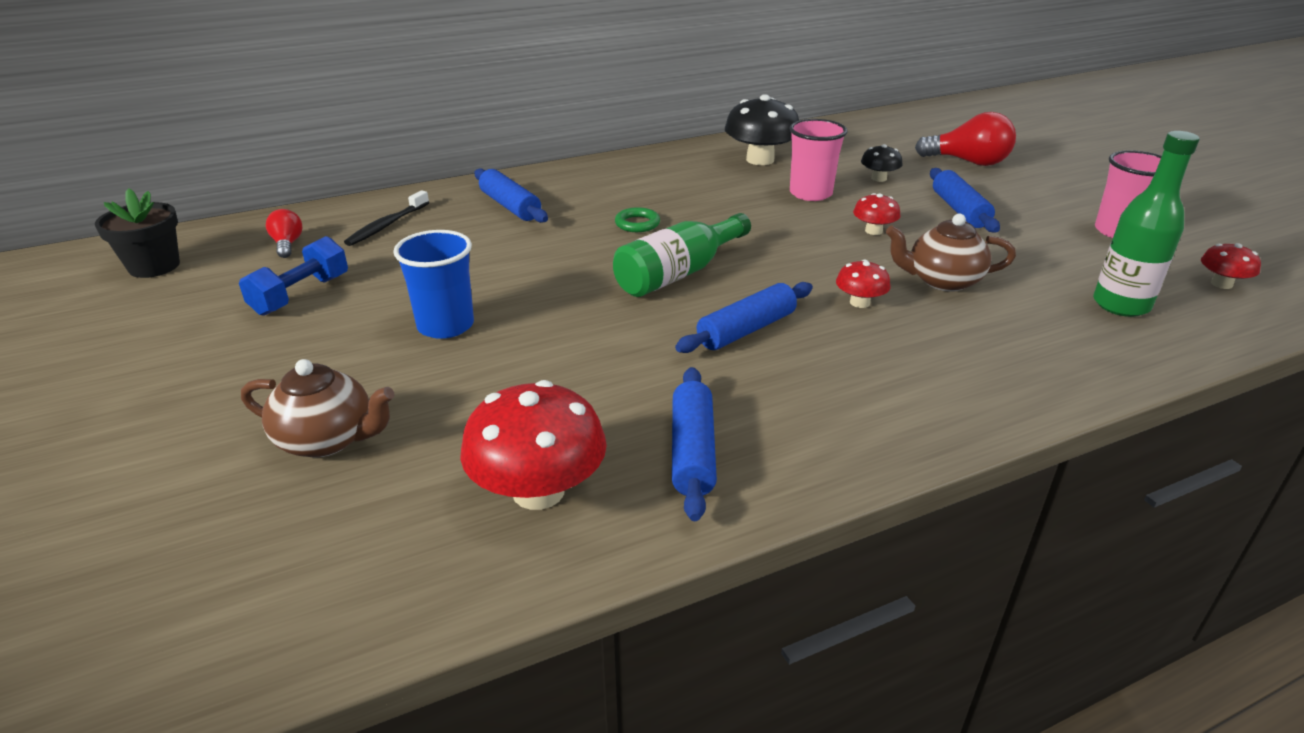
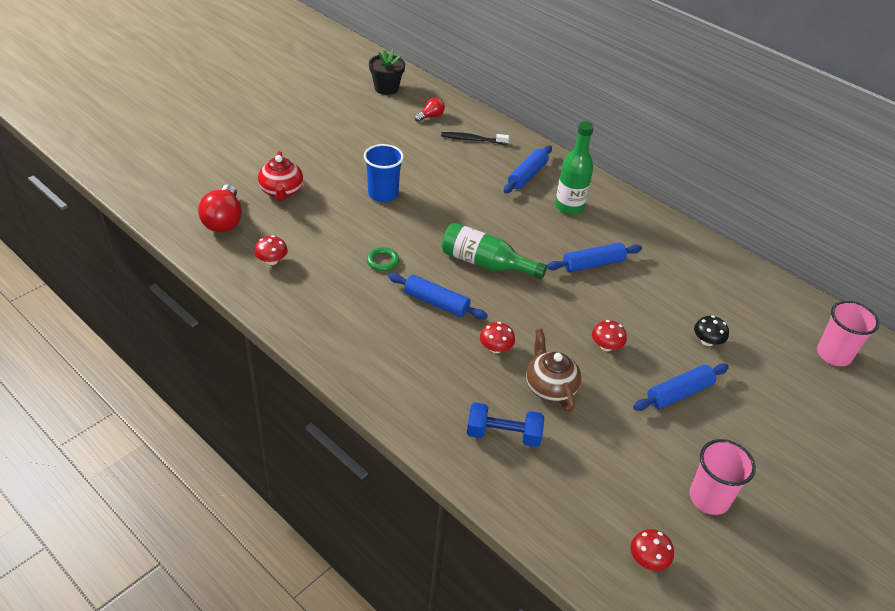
camera: 65 degrees right, 10 degrees up
blue dumbbell [239,236,348,316] -> blue dumbbell moved to [467,403,544,447]
brown teapot [241,359,394,458] -> red teapot [258,151,303,201]
red mushroom [460,380,607,510] -> red mushroom [254,236,288,265], size x0.52
green ring [615,207,660,232] -> green ring moved to [367,247,399,271]
blue rolling pin [672,367,717,521] -> blue rolling pin moved to [547,242,642,272]
black mushroom [725,94,799,165] -> none
pink cup [789,119,847,201] -> pink cup moved to [817,301,879,366]
red light bulb [915,112,1016,166] -> red light bulb moved to [198,184,242,232]
green bottle [1093,131,1200,317] -> green bottle moved to [555,121,594,215]

